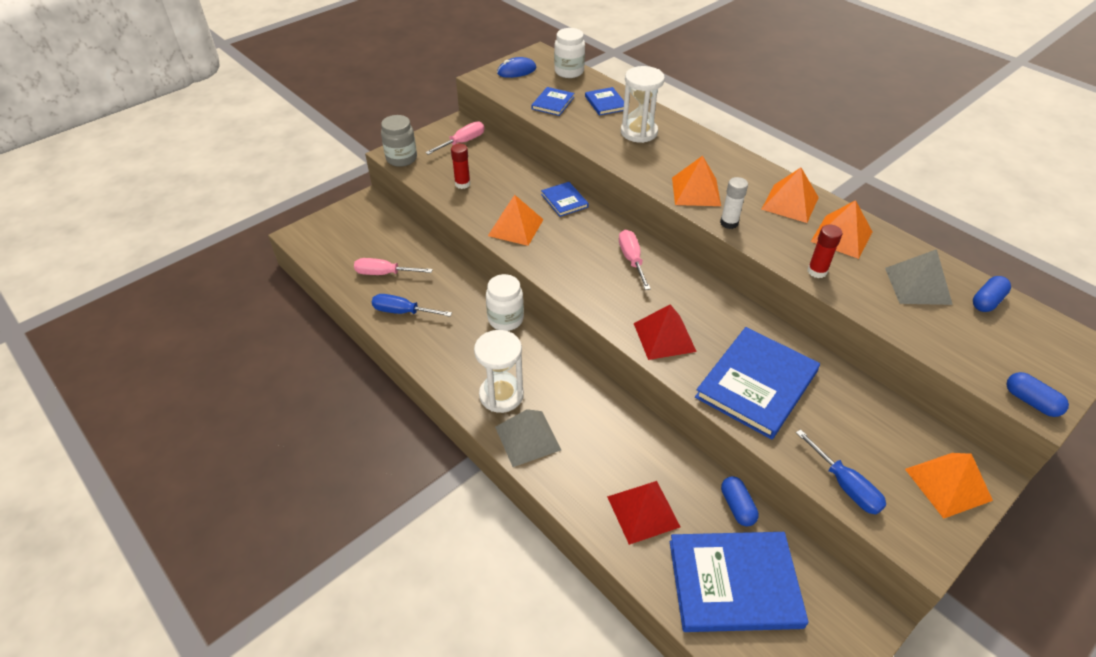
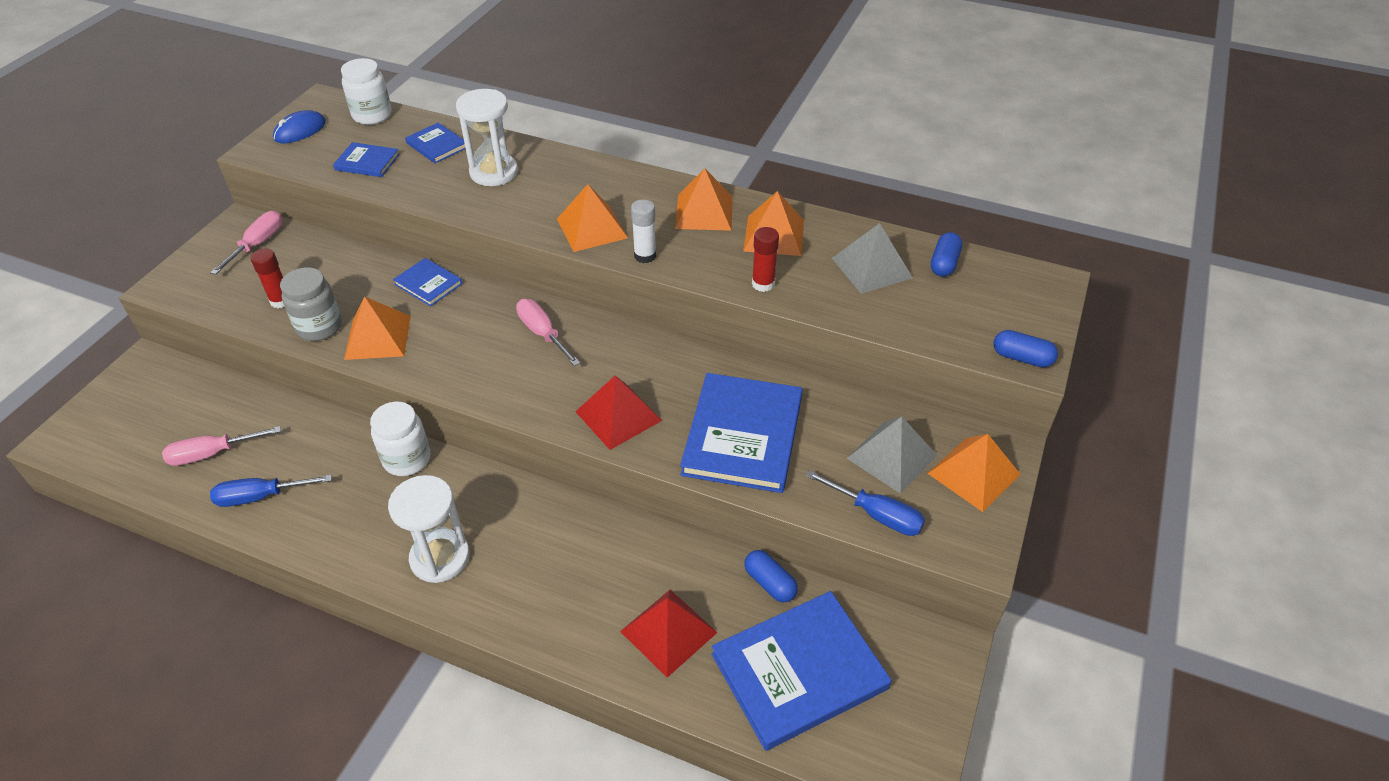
camera: 25 degrees left, 0 degrees up
grey jar [381,115,417,167] -> grey jar moved to [280,267,342,341]
grey pyramid [495,409,561,467] -> grey pyramid moved to [847,416,938,494]
blue book [531,87,574,116] -> blue book turned 75 degrees counterclockwise [333,142,400,177]

